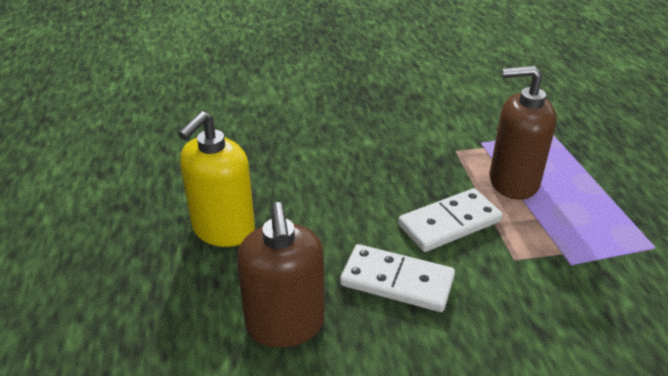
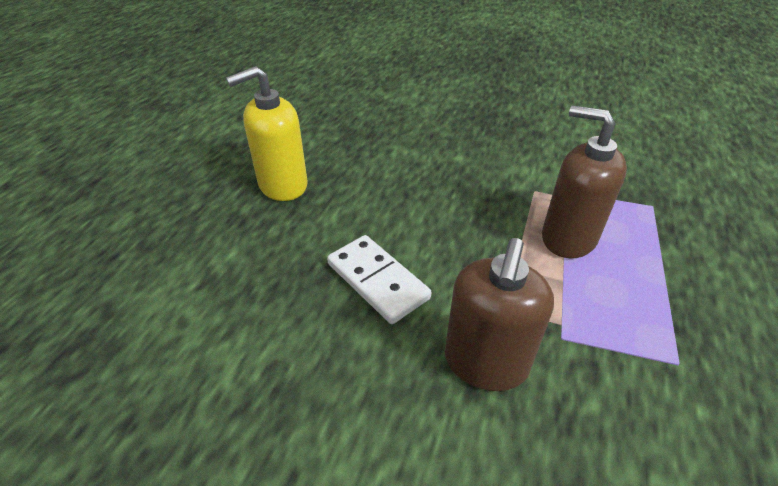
camera: 30 degrees right, 5 degrees up
brown soap dispenser [237,202,324,348] -> brown soap dispenser moved to [445,238,554,391]
white domino [398,188,503,252] -> none

